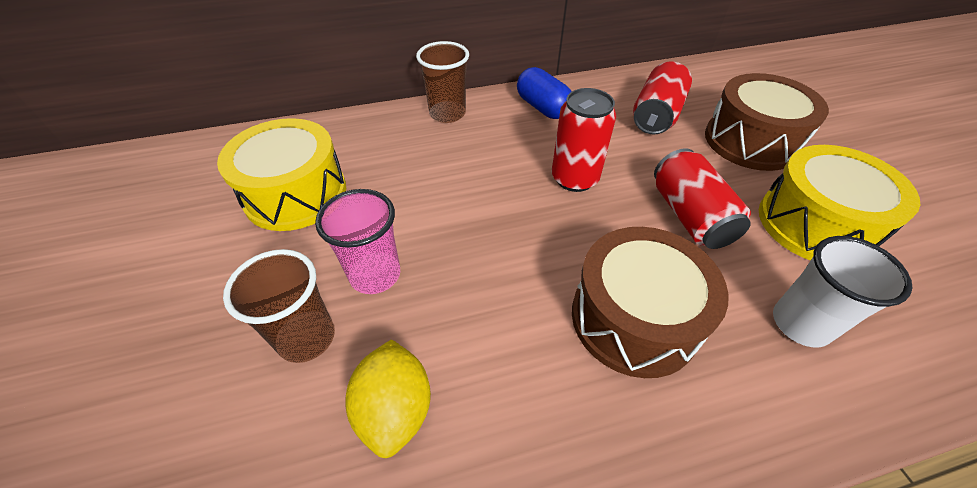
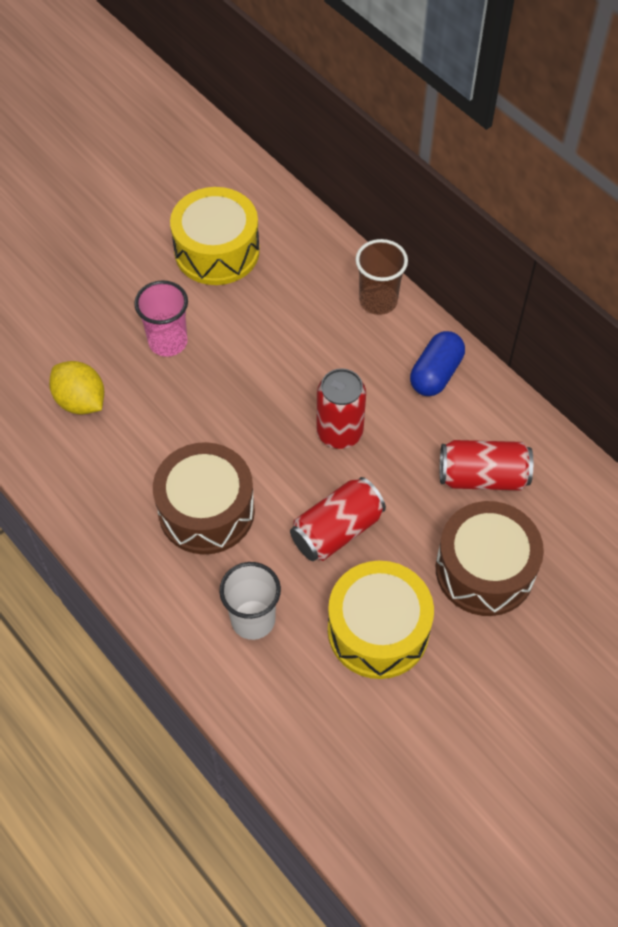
camera: 65 degrees right, 10 degrees up
brown cup [223,249,335,363] -> none
yellow lemon [345,339,431,458] -> yellow lemon turned 75 degrees clockwise [49,361,104,415]

